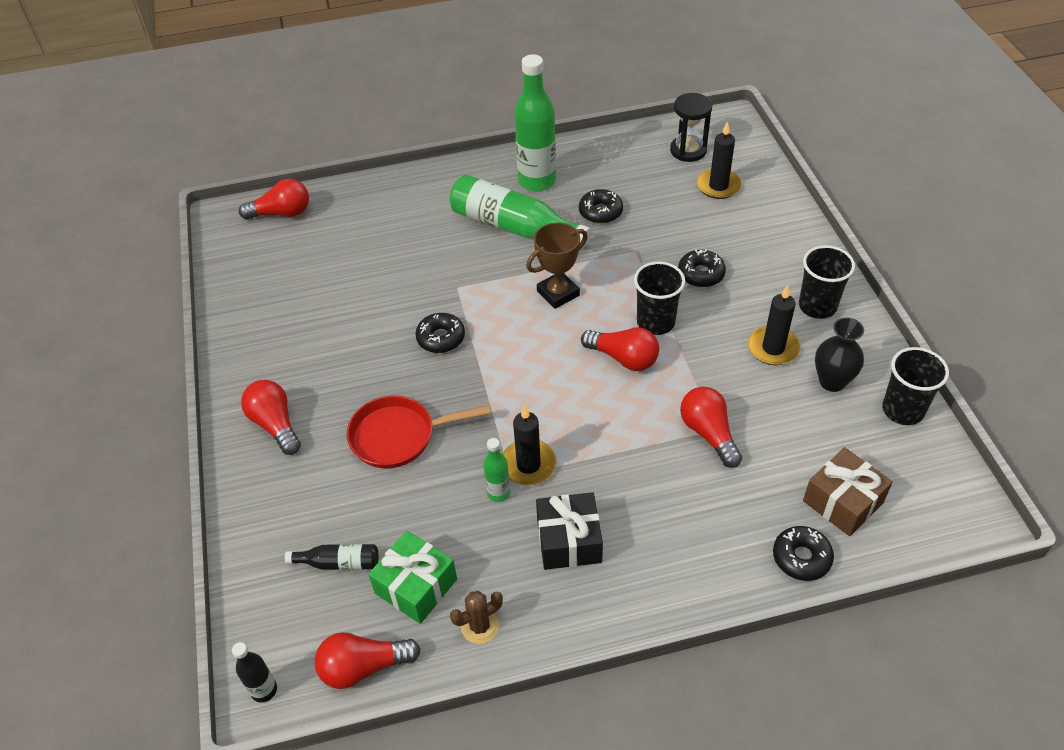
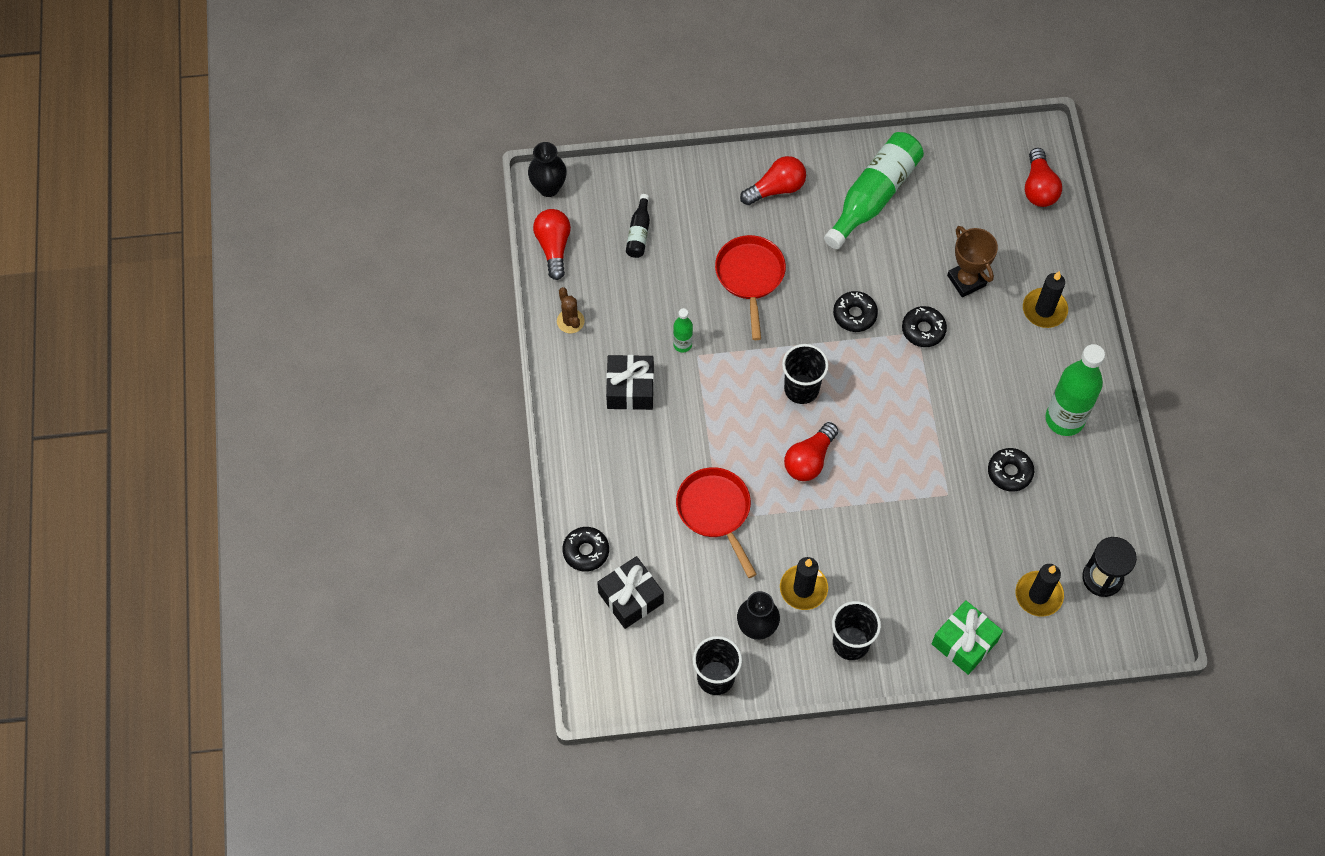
camera: 95 degrees right, 15 degrees up
black bottle [232,642,277,702] -> black vase [528,142,567,197]
green gift [368,531,457,624] -> green gift moved to [932,600,1003,675]
green bottle [450,175,591,247] -> green bottle moved to [824,132,924,249]
black candle [503,405,557,485] -> black candle moved to [1023,271,1068,328]
brown trophy [526,222,588,309] -> brown trophy moved to [947,226,998,297]
black cup [634,262,685,335] -> black cup moved to [782,344,829,404]
black donut [678,249,726,287] -> black donut moved to [902,306,947,347]
red light bulb [680,387,742,468] -> red pan [676,467,757,578]
brown gift [803,447,893,536] -> black gift [597,556,664,629]

